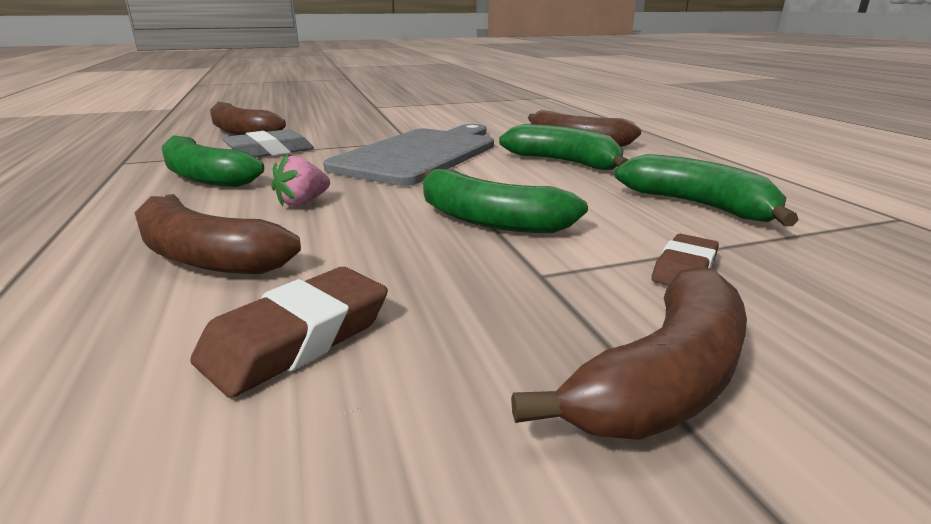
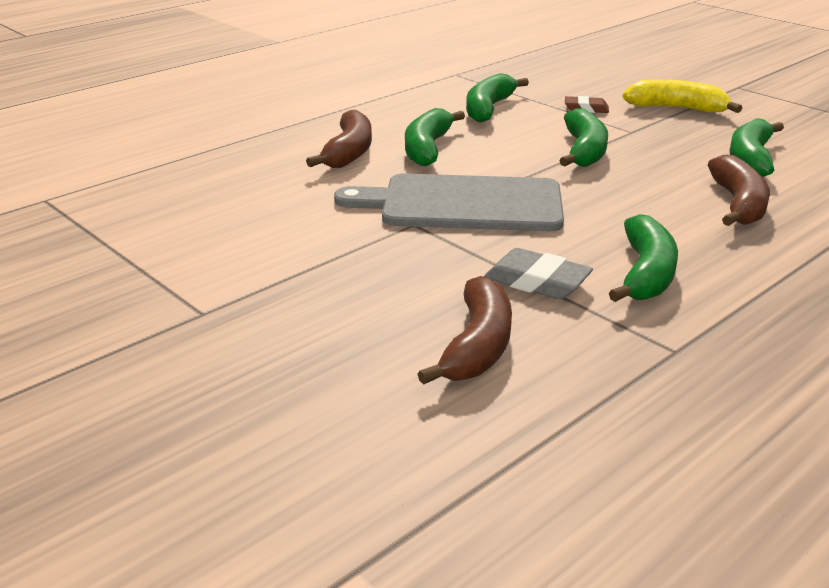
camera: 115 degrees left, 5 degrees up
brown eraser [190,267,388,398] -> green banana [730,118,784,177]
pink strawberry [271,154,330,207] -> none
brown banana [511,266,747,440] -> yellow banana [623,79,742,113]

